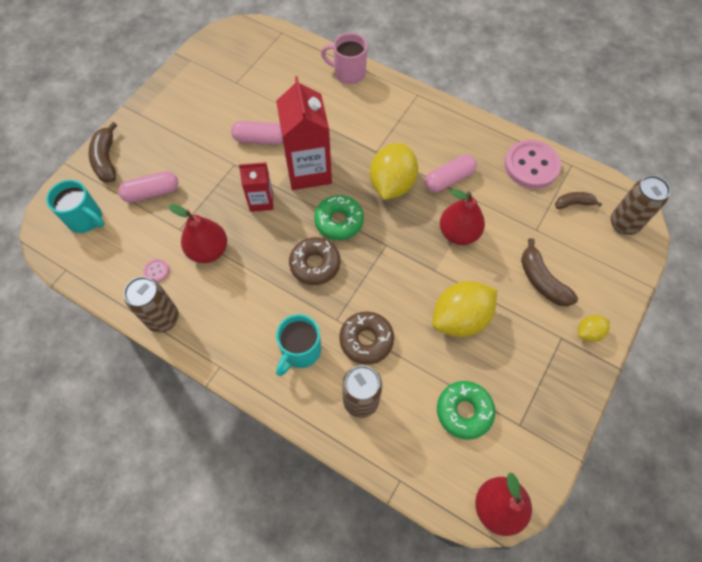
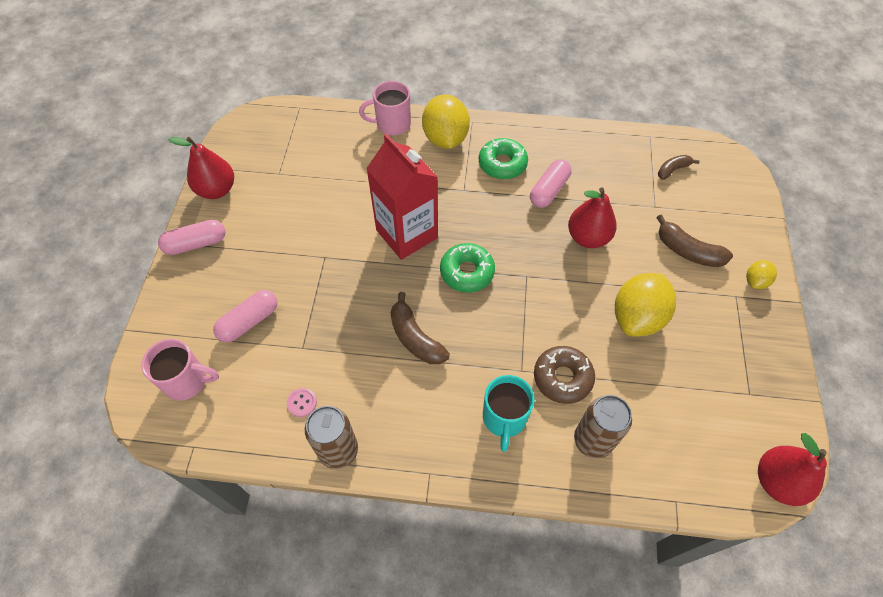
camera: 25 degrees left, 5 degrees down
turquoise mug [46,180,105,233] -> pink mug [142,339,219,400]
brown banana [89,122,117,183] -> brown banana moved to [390,292,450,364]
red pear [169,204,227,263] -> red pear moved to [168,137,234,199]
pink capsule [231,121,283,145] -> pink capsule moved to [158,219,225,255]
red carton [239,162,273,212] -> none
brown donut [289,237,340,285] -> none
yellow lemon [370,143,418,200] -> yellow lemon moved to [422,94,470,149]
green donut [437,381,495,440] -> green donut moved to [479,138,528,179]
pink button [504,140,561,189] -> none
brown can [611,175,670,235] -> none

